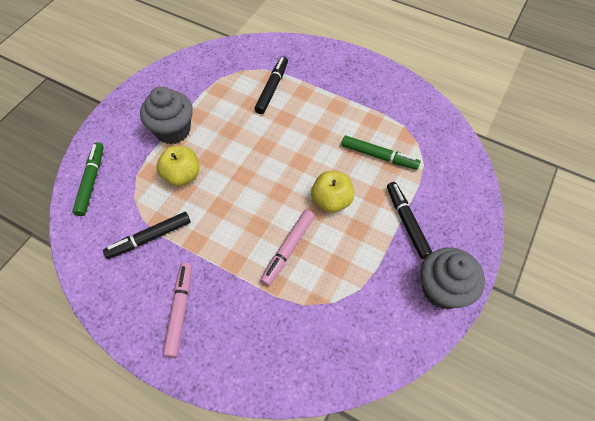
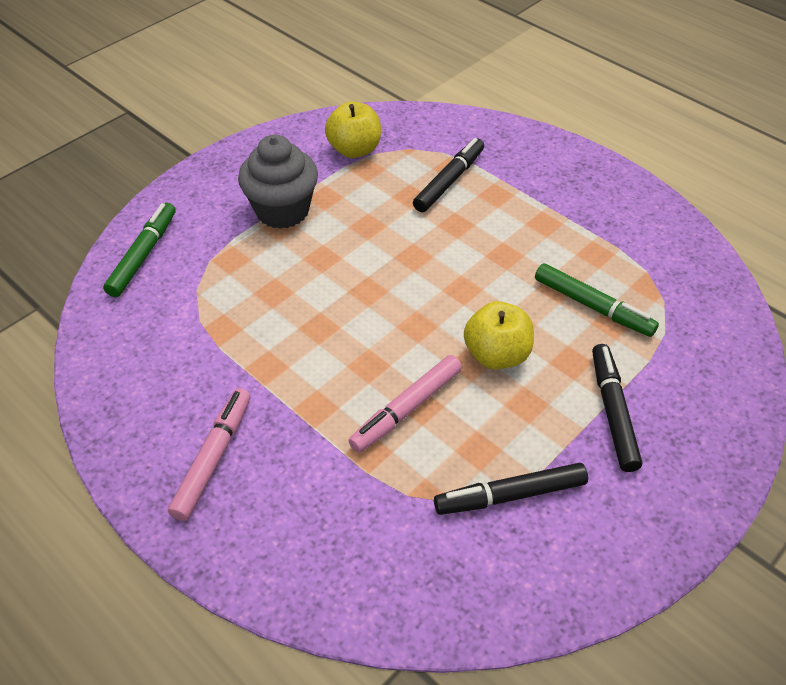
camera: 15 degrees right, 10 degrees down
black marker [103,212,191,259] -> black marker moved to [434,463,588,515]
yellow apple [157,146,199,186] -> yellow apple moved to [325,101,381,158]
grey cupcake [420,247,485,309] -> none

